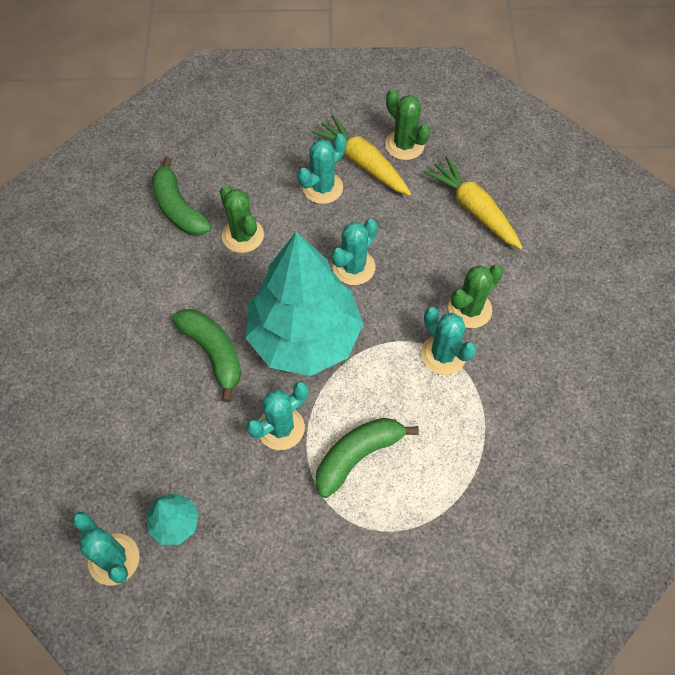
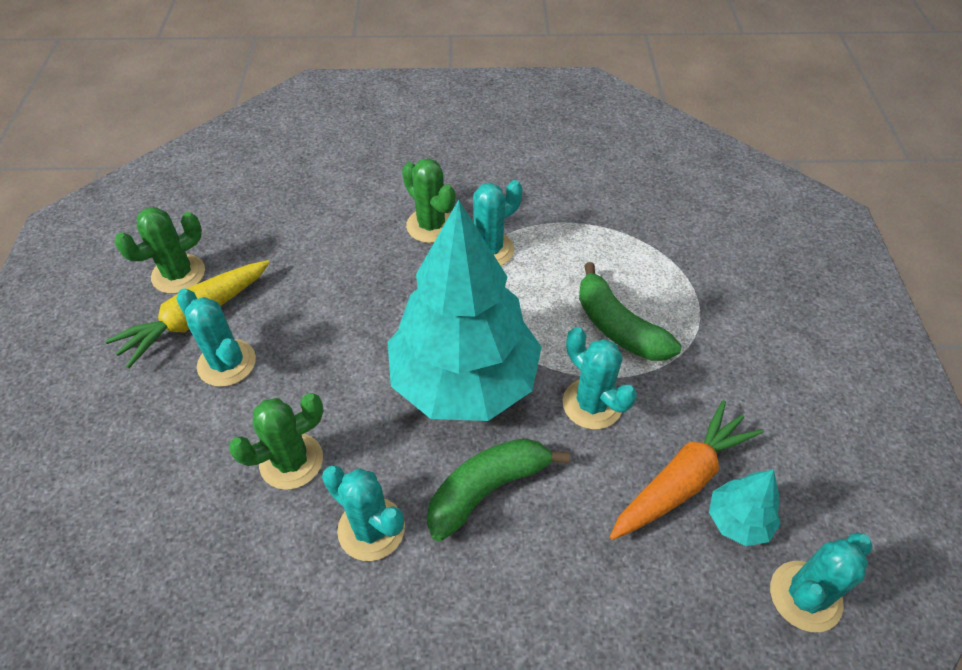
camera: 90 degrees left, 10 degrees down
green banana [152,157,212,236] -> none
turquoise cactus [331,219,378,285] -> turquoise cactus moved to [322,465,405,561]
yellow carrot [423,156,523,249] -> none
none -> orange carrot [610,400,763,540]

